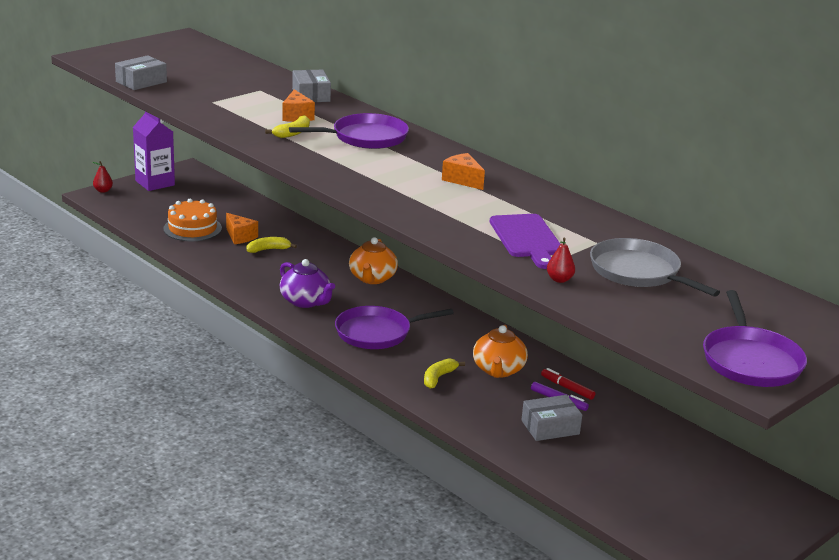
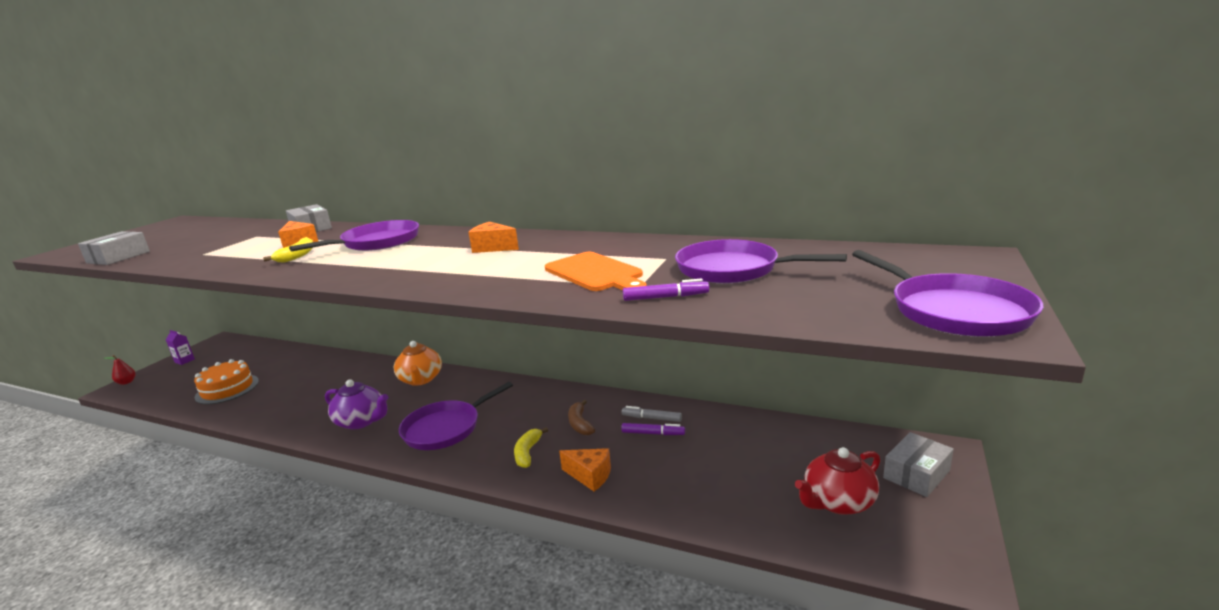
camera: 20 degrees left, 5 degrees down
purple carton [133,112,175,191] -> purple carton [166,330,195,365], size x0.48
orange cheese [226,213,258,244] -> orange cheese moved to [559,448,611,491]
yellow banana [247,237,297,253] -> none
orange teapot [473,325,528,378] -> brown banana [568,400,595,435]
purple cutting board [490,214,560,269] -> orange cutting board [545,252,647,291]
grey box [522,395,582,441] -> grey box moved to [883,432,954,497]
red marker [541,368,596,400] -> grey marker [622,406,682,422]
red pear [547,238,575,283] -> purple marker [623,278,709,301]
grey pan [590,238,720,297] -> purple pan [675,239,847,283]
none -> red teapot [795,447,880,515]

